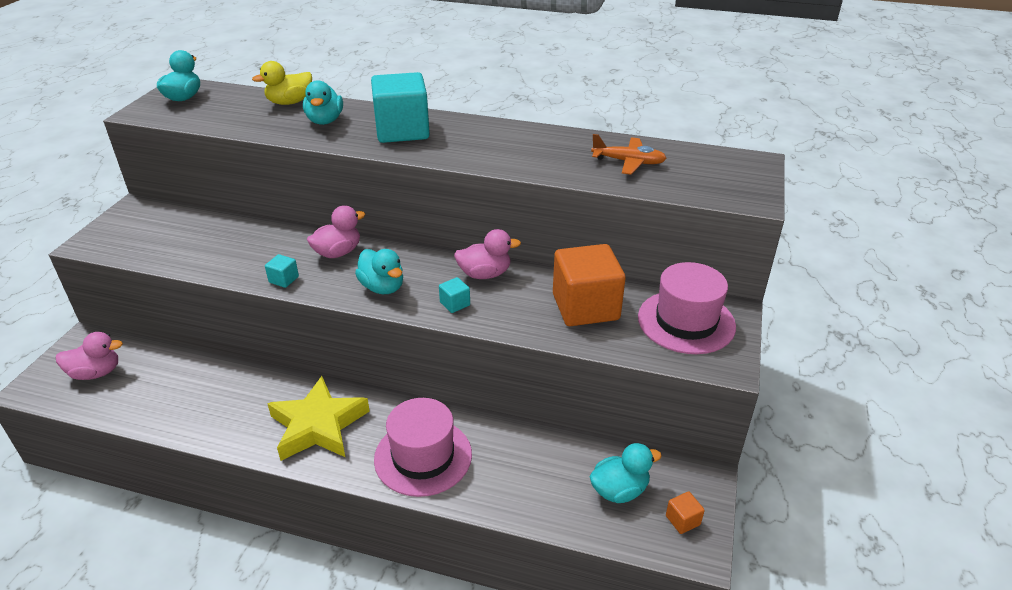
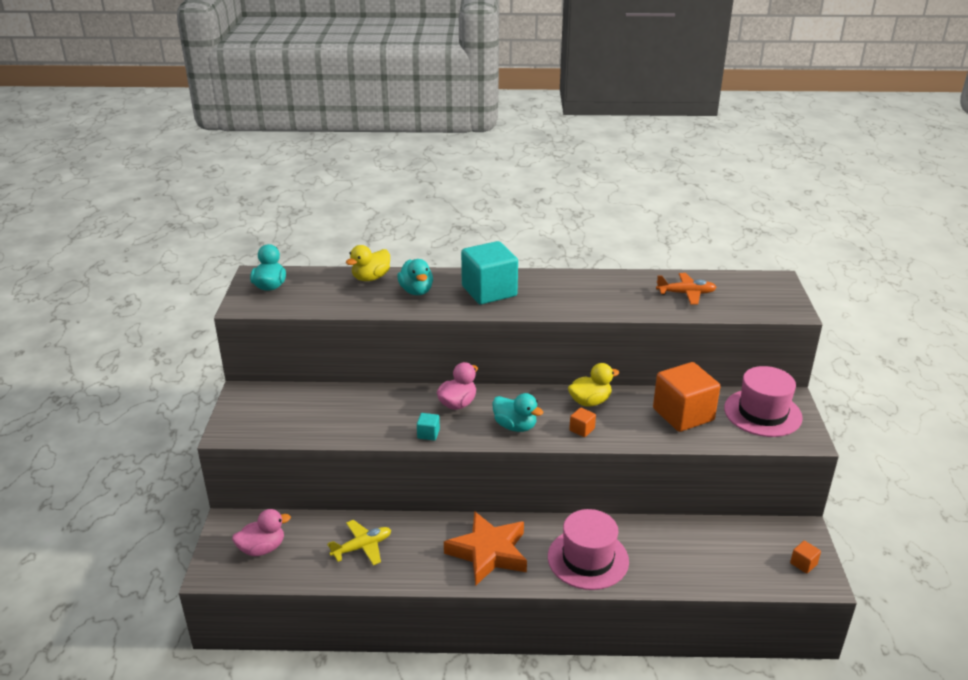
camera: 15 degrees left, 5 degrees down
yellow star [267,376,370,461] -> orange star [444,511,527,586]
turquoise cube [439,277,470,313] -> orange cube [569,407,596,437]
pink duck [454,229,521,279] -> yellow duck [568,363,619,407]
turquoise duck [589,443,662,503] -> none
none -> yellow plane [327,520,391,565]

